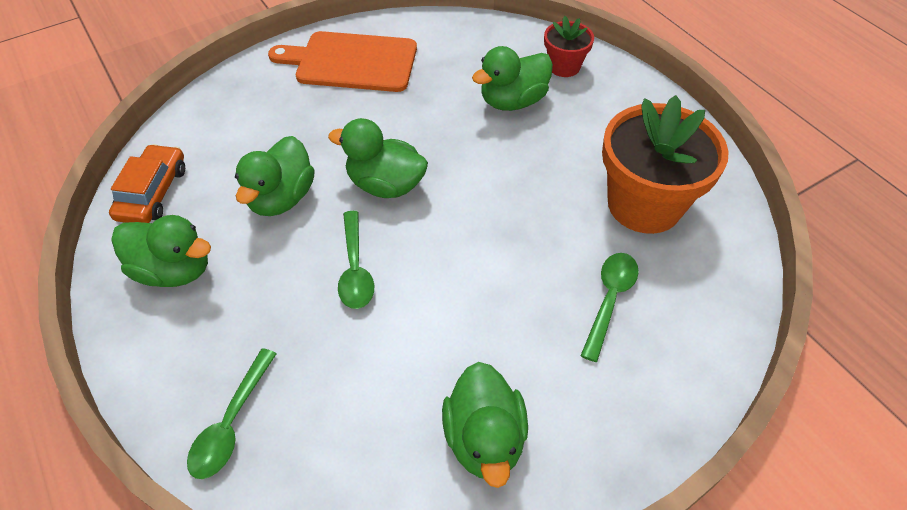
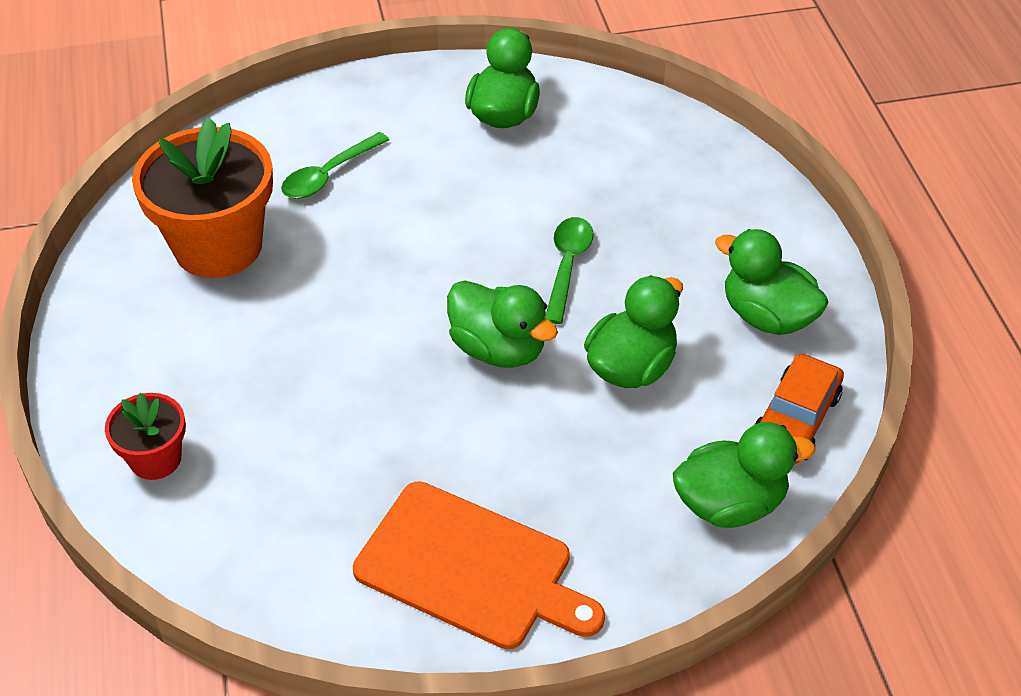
camera: 160 degrees left, 5 degrees down
green spoon [187,348,277,479] -> none
green duck [472,46,553,111] -> green duck moved to [673,422,815,528]

